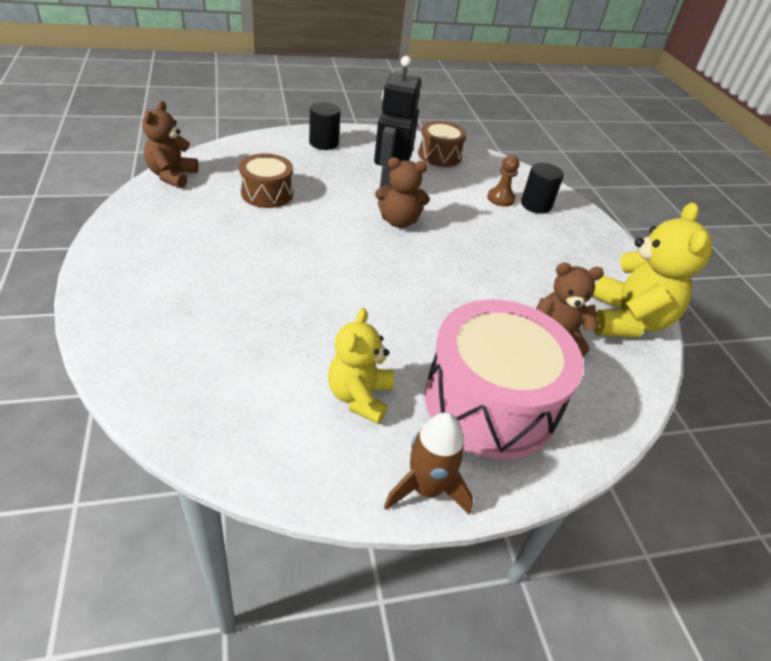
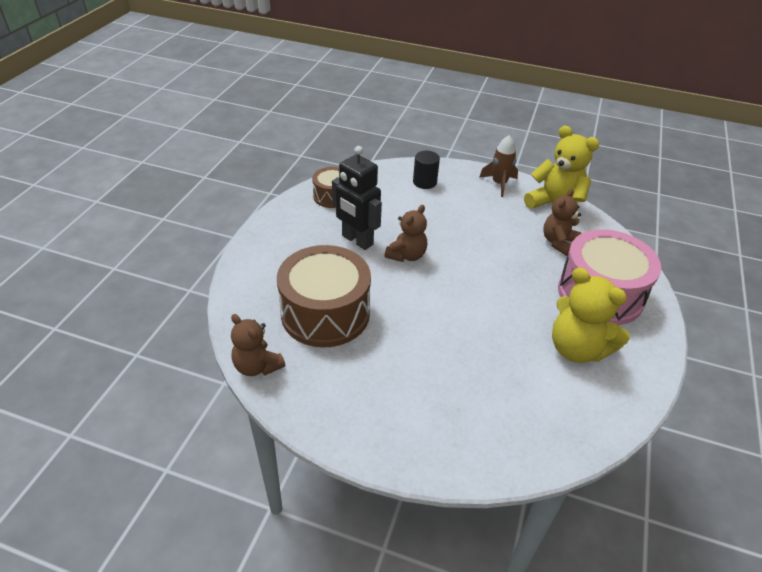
camera: 55 degrees left, 0 degrees up
brown drum [239,153,293,208] -> brown drum [277,245,371,348], size x1.89
black cylinder [309,102,341,150] -> none
yellow teddy bear [328,308,394,424] -> yellow teddy bear [552,267,630,363], size x1.53
brown rocket [384,412,473,515] -> brown rocket moved to [479,135,518,197]
brown pawn [487,155,519,207] -> none

